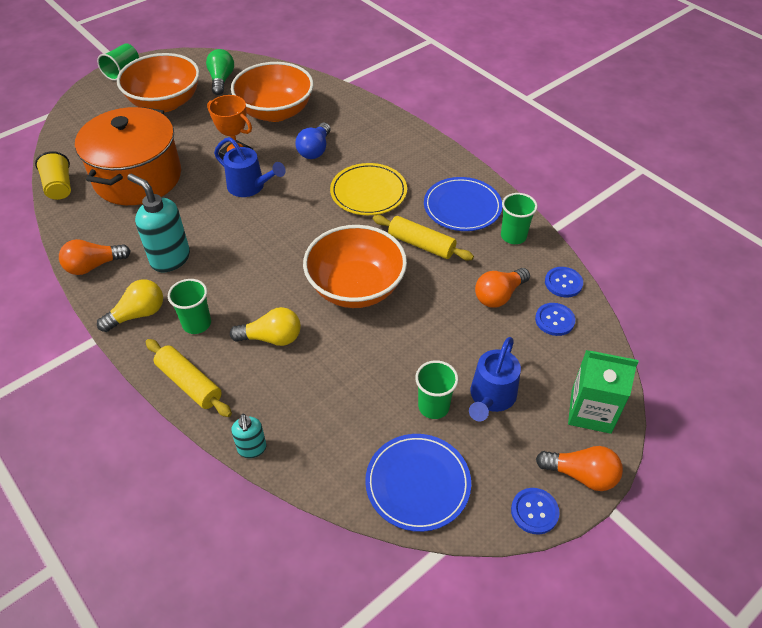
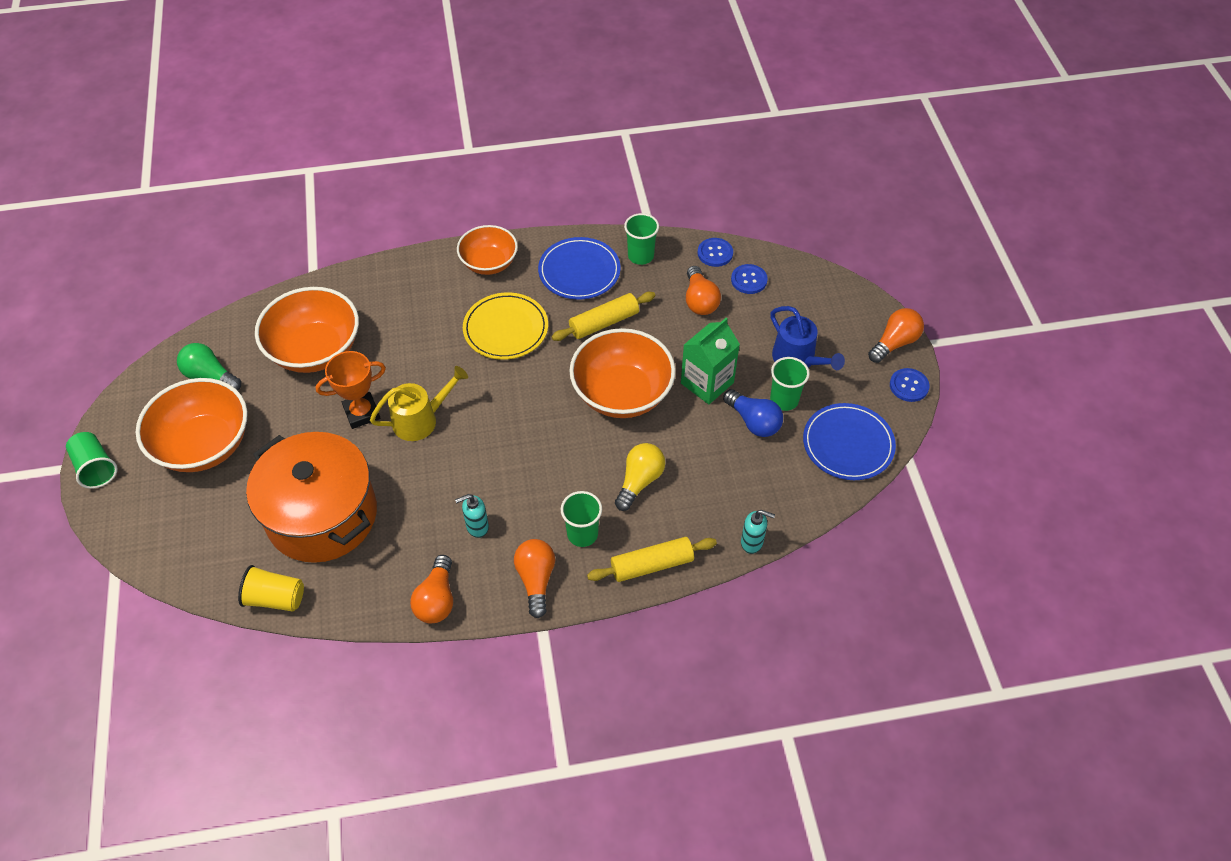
camera: 60 degrees left, 5 degrees up
yellow light bulb [97,279,163,332] -> orange light bulb [514,539,555,618]
turquoise soap dispenser [127,174,190,272] -> turquoise soap dispenser [455,494,489,538], size x0.56
blue watering can [214,137,286,197] -> yellow watering can [370,366,468,441]
blue light bulb [295,123,331,159] -> blue light bulb moved to [723,389,783,437]
green carton [568,350,639,434] -> green carton moved to [681,318,740,404]
none -> orange bowl [457,225,518,275]

